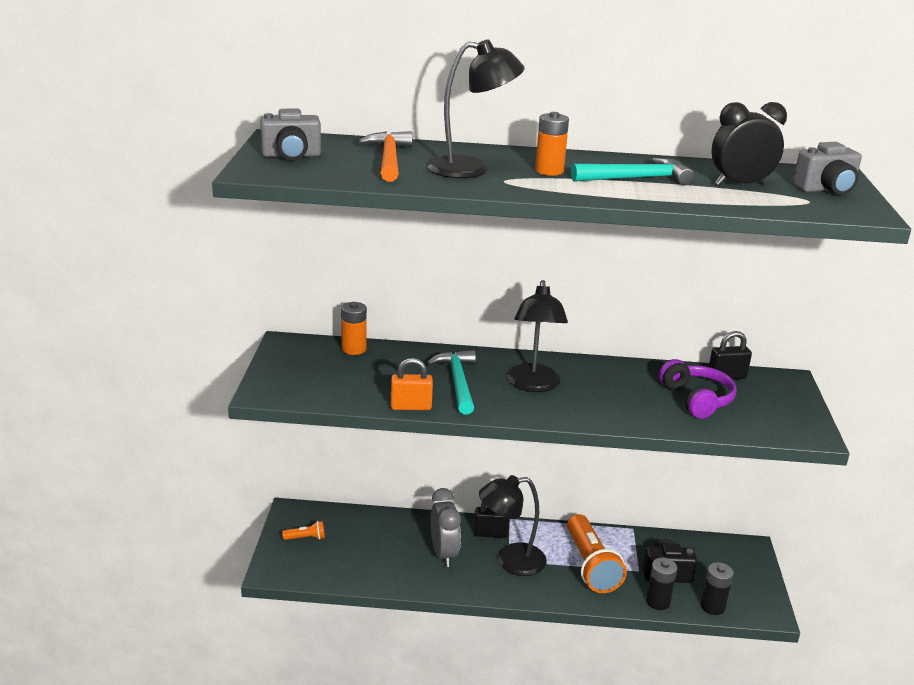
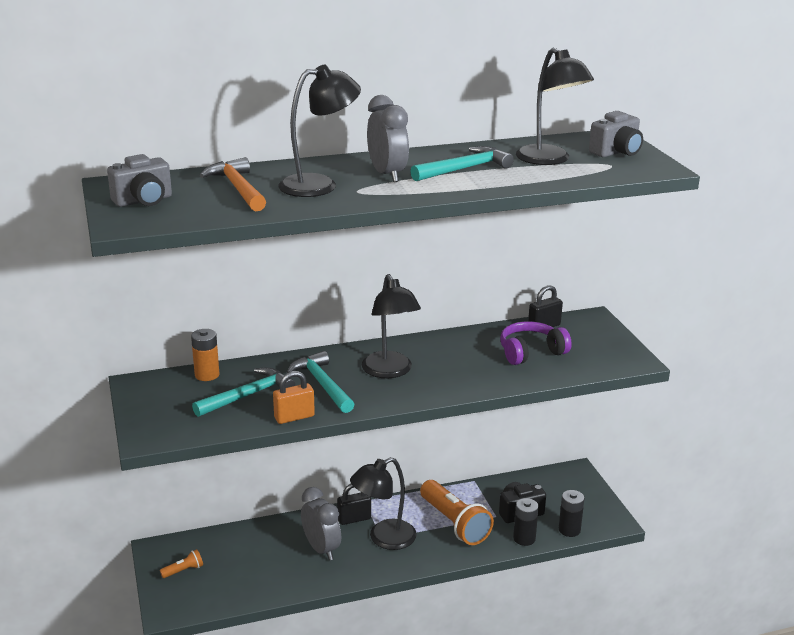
camera: 20 degrees left, 0 degrees up
orange battery [535,112,569,176] -> grey clock [367,95,409,182]
purple headphones [659,359,737,419] -> purple headphones turned 75 degrees counterclockwise [500,321,572,365]
black clock [712,102,787,186] -> black lamp [516,48,594,165]
none -> turquoise hammer [192,367,295,417]

